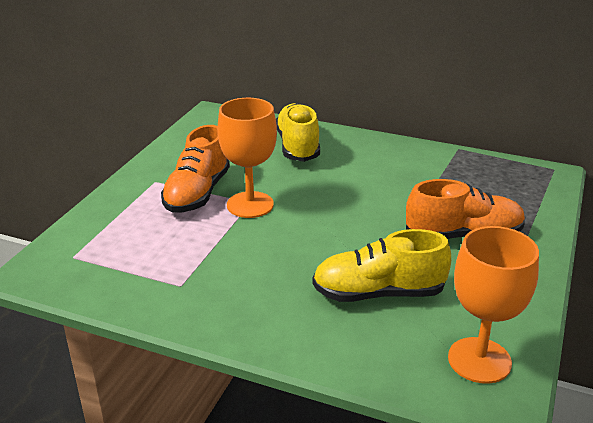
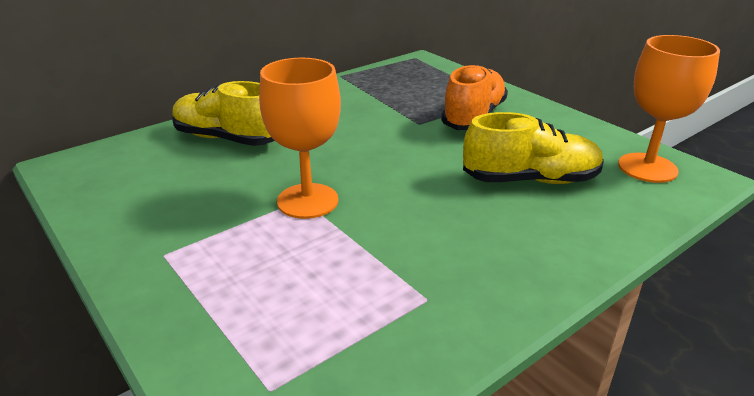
camera: 60 degrees left, 0 degrees up
orange shoe [161,125,230,213] -> none
yellow shoe [312,229,451,302] -> yellow shoe turned 120 degrees counterclockwise [463,112,604,184]

